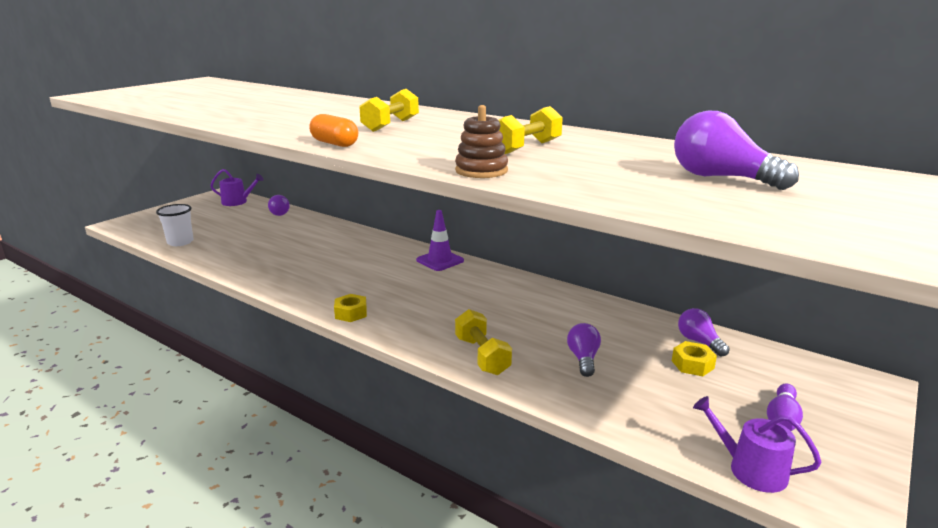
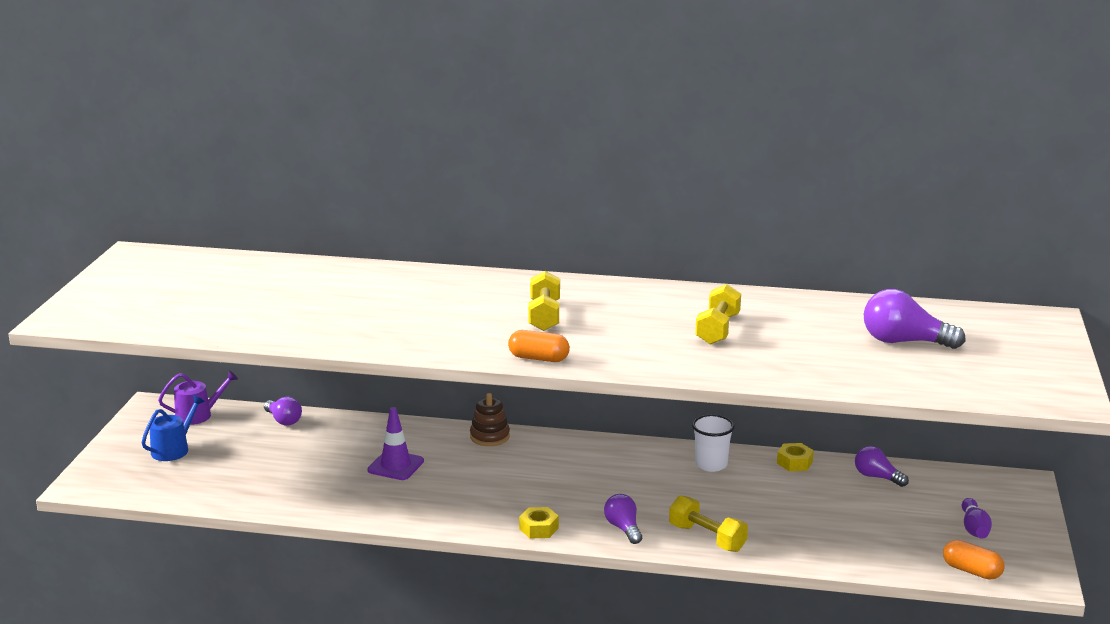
camera: 25 degrees left, 0 degrees up
white cup [156,204,194,246] -> white cup moved to [692,414,735,472]
purple traffic cone [416,210,464,271] -> purple traffic cone moved to [367,407,424,480]
brown stacking toy [455,105,508,178] -> brown stacking toy moved to [470,393,510,446]
purple light bulb [567,323,601,377] -> purple light bulb moved to [604,494,642,544]
yellow nut [672,341,717,376] -> yellow nut moved to [777,443,814,471]
purple watering can [693,396,822,493] -> orange capsule [943,540,1005,580]
none -> blue watering can [141,395,205,461]

